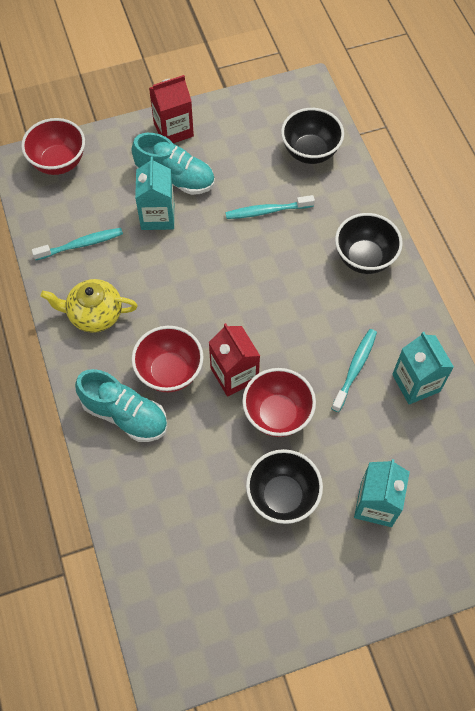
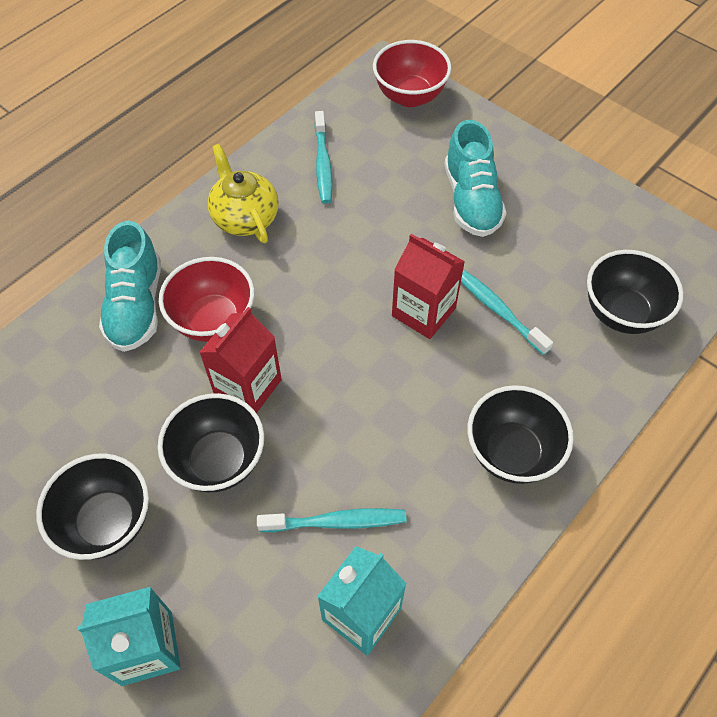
camera: 60 degrees right, 5 degrees down
turquoise toothbrush [32,228,123,260] -> turquoise toothbrush turned 45 degrees clockwise [315,111,333,204]
turquoise carton [135,156,174,230] -> none
red carton [149,75,194,143] -> red carton moved to [392,234,465,339]
red bowl [242,368,316,437] -> black bowl [158,393,264,492]

